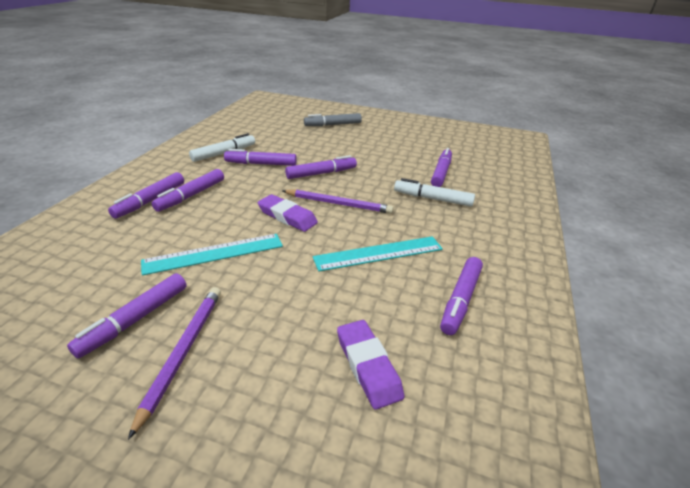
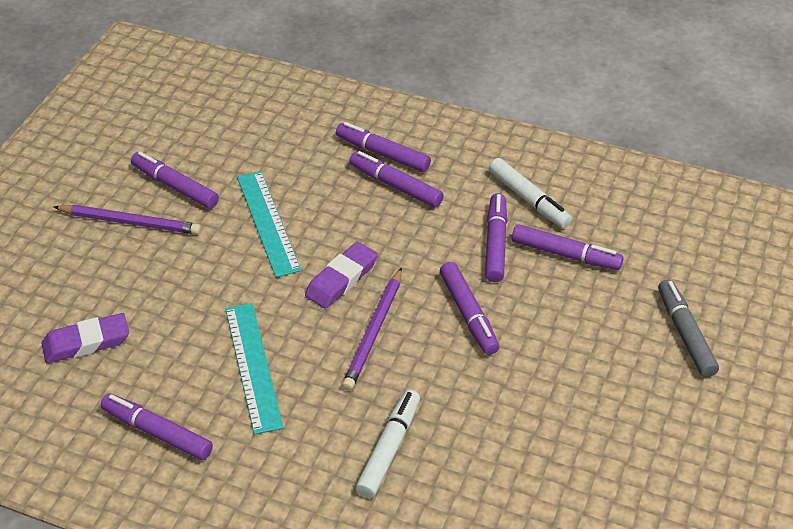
camera: 95 degrees right, 10 degrees up
purple marker [431,148,452,187] -> purple marker moved to [512,224,624,270]

